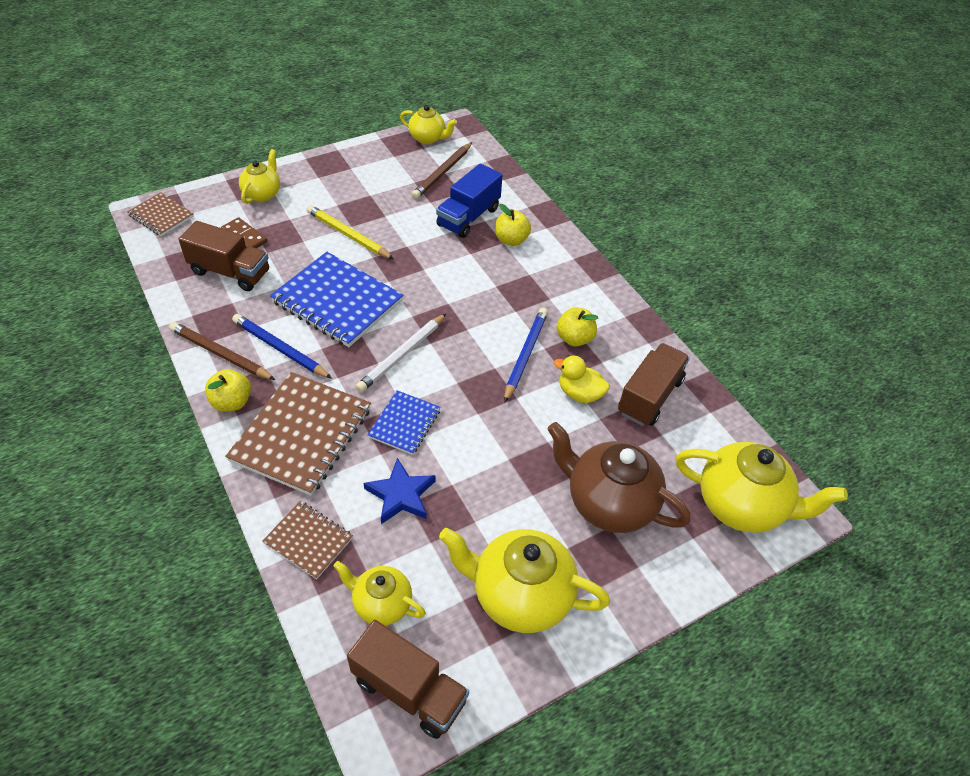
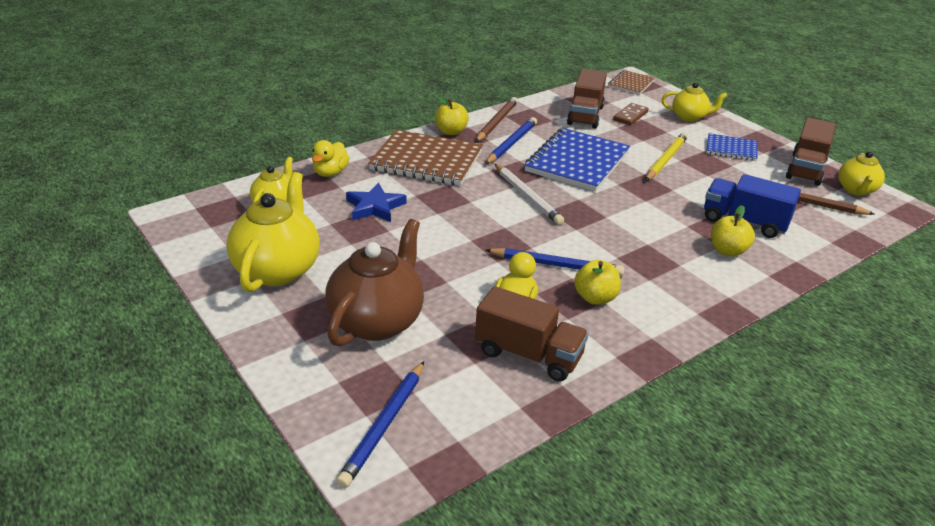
camera: 85 degrees right, 15 degrees down
brown notebook [262,501,353,579] -> yellow duck [312,140,349,177]
brown truck [347,620,469,739] -> brown truck moved to [786,117,836,186]
white pencil [355,314,446,392] -> white pencil turned 150 degrees counterclockwise [495,164,564,225]
blue notebook [367,390,441,455] -> blue notebook moved to [706,133,758,161]
yellow teapot [675,442,848,533] -> blue pencil [336,361,424,488]

